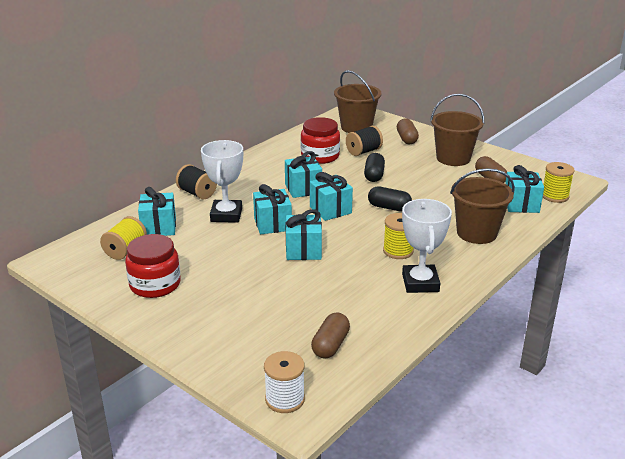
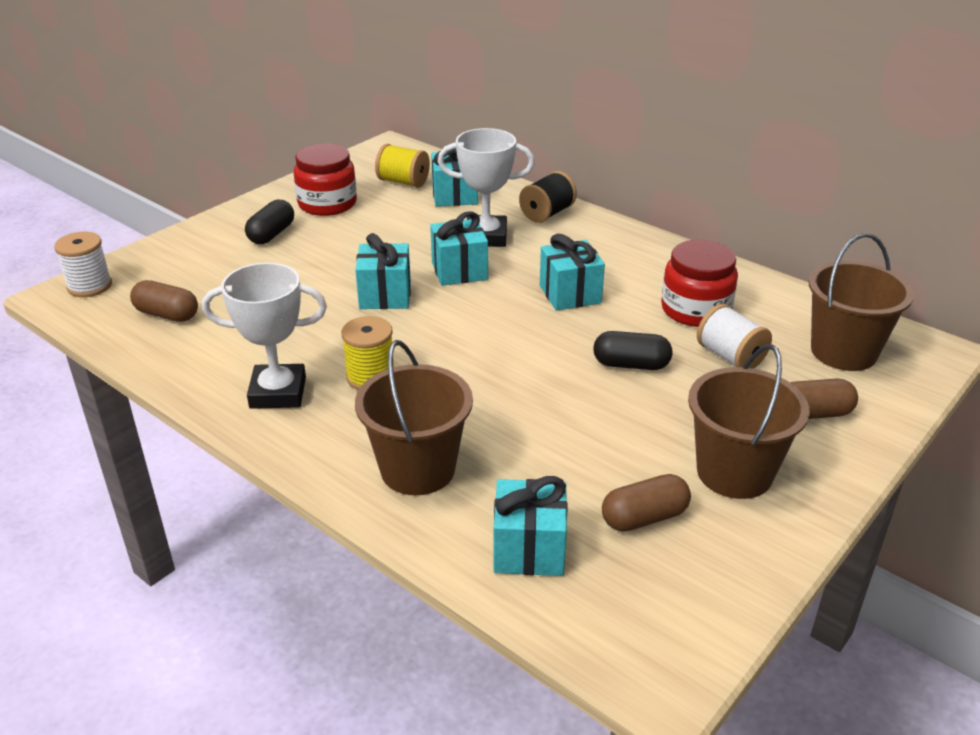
camera: 90 degrees right, 5 degrees up
turquoise gift [310,172,353,221] -> none
black spool [346,126,383,156] -> white spool [697,304,772,369]
black capsule [368,187,412,211] -> black capsule moved to [245,200,294,244]
yellow spool [543,162,575,203] -> none

